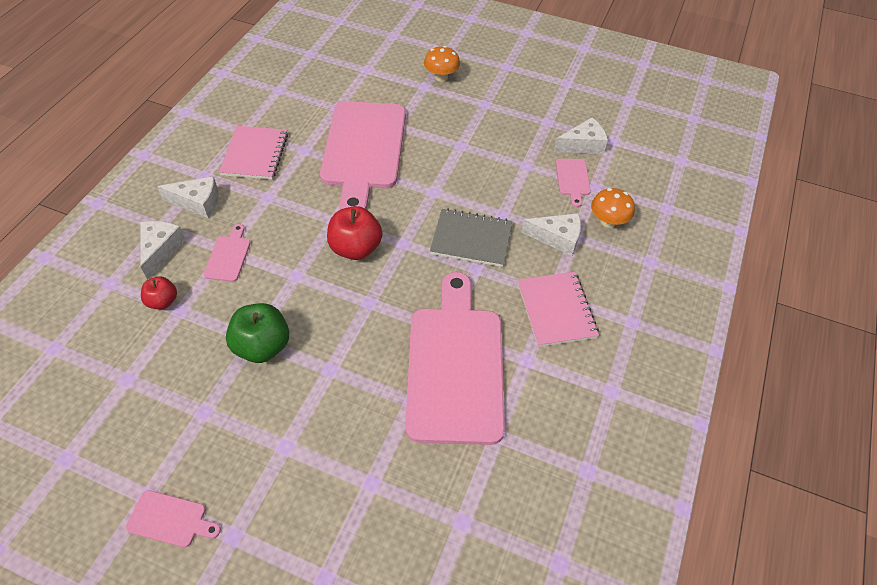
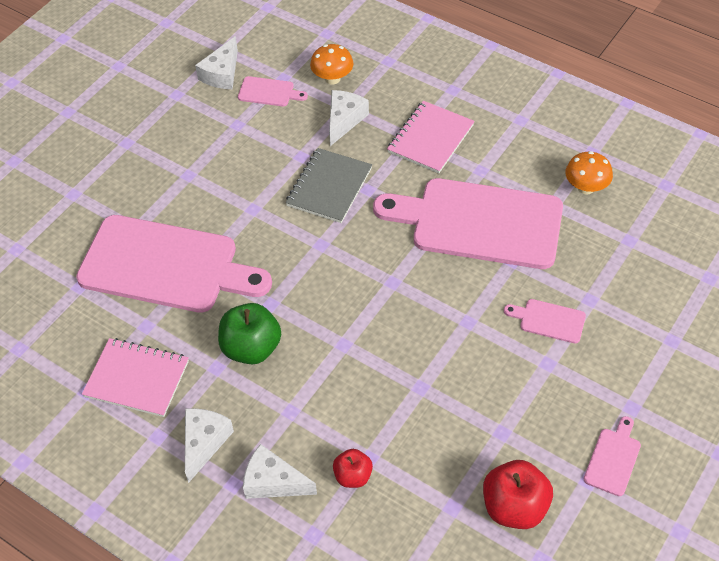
camera: 75 degrees left, 0 degrees up
pink cutting board [203,224,250,282] -> pink cutting board moved to [504,299,586,343]
green apple [226,303,289,363] -> green apple moved to [218,303,281,364]
red apple [327,206,382,260] -> red apple moved to [483,460,553,529]
orange mushroom [424,46,460,82] -> orange mushroom moved to [565,151,613,195]
pink notebook [518,272,599,347] -> pink notebook turned 60 degrees counterclockwise [387,101,475,173]
white cheese [554,118,608,154] -> white cheese turned 150 degrees counterclockwise [195,36,238,89]

